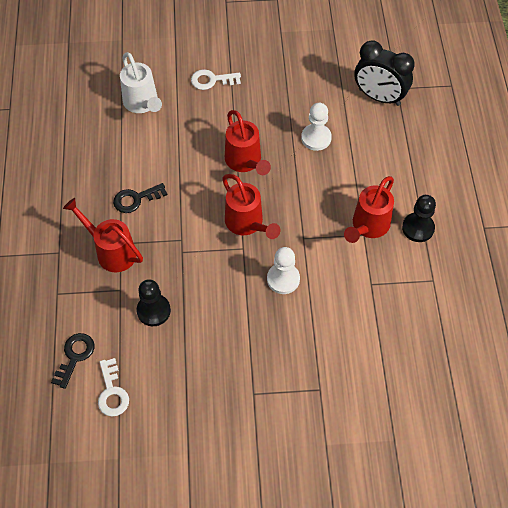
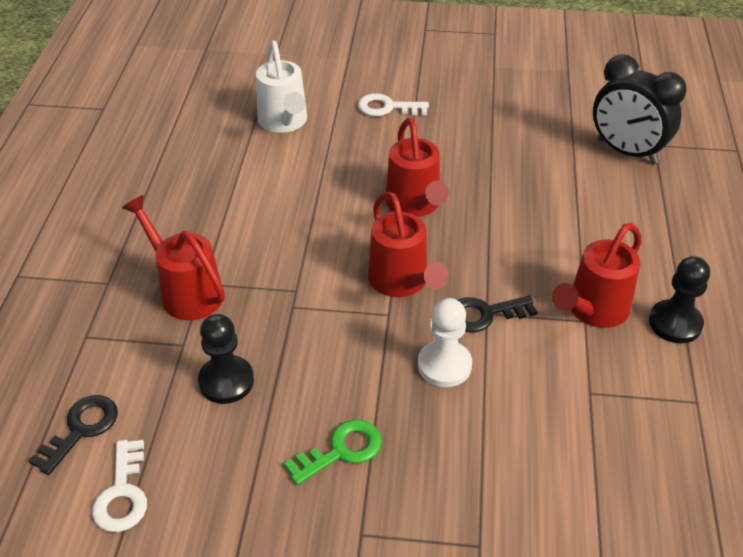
camera: 10 degrees right, 15 degrees down
black key [113,183,167,213] -> black key moved to [458,296,537,332]
white pawn [301,103,332,151] -> none
none -> green key [284,420,382,485]

